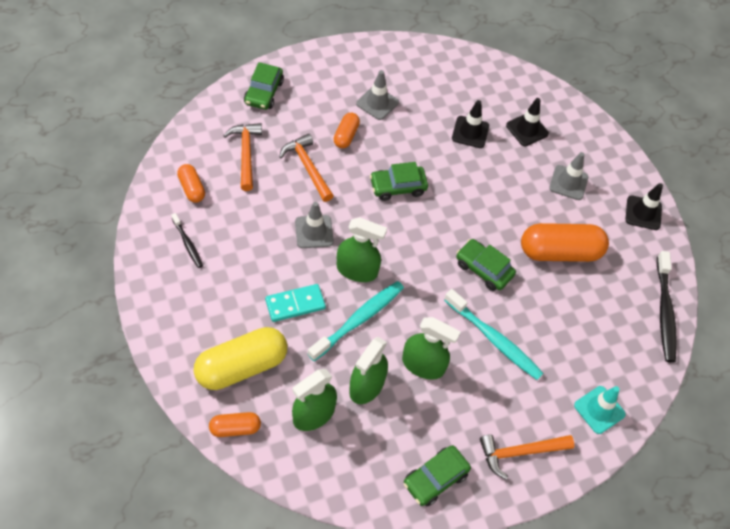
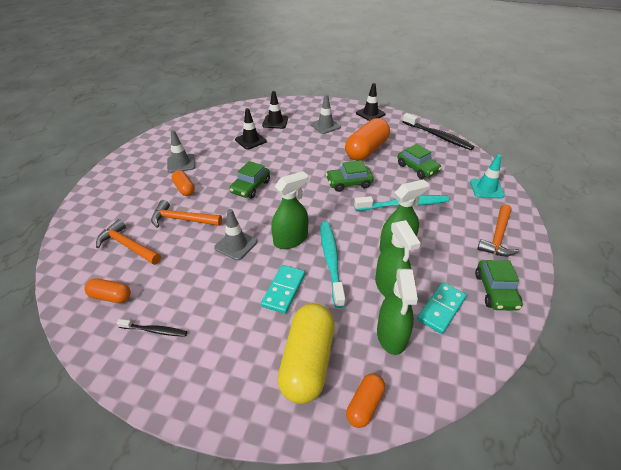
camera: 45 degrees left, 15 degrees down
green car [244,62,284,110] -> green car moved to [397,144,442,179]
none -> turquoise domino [417,282,467,334]

